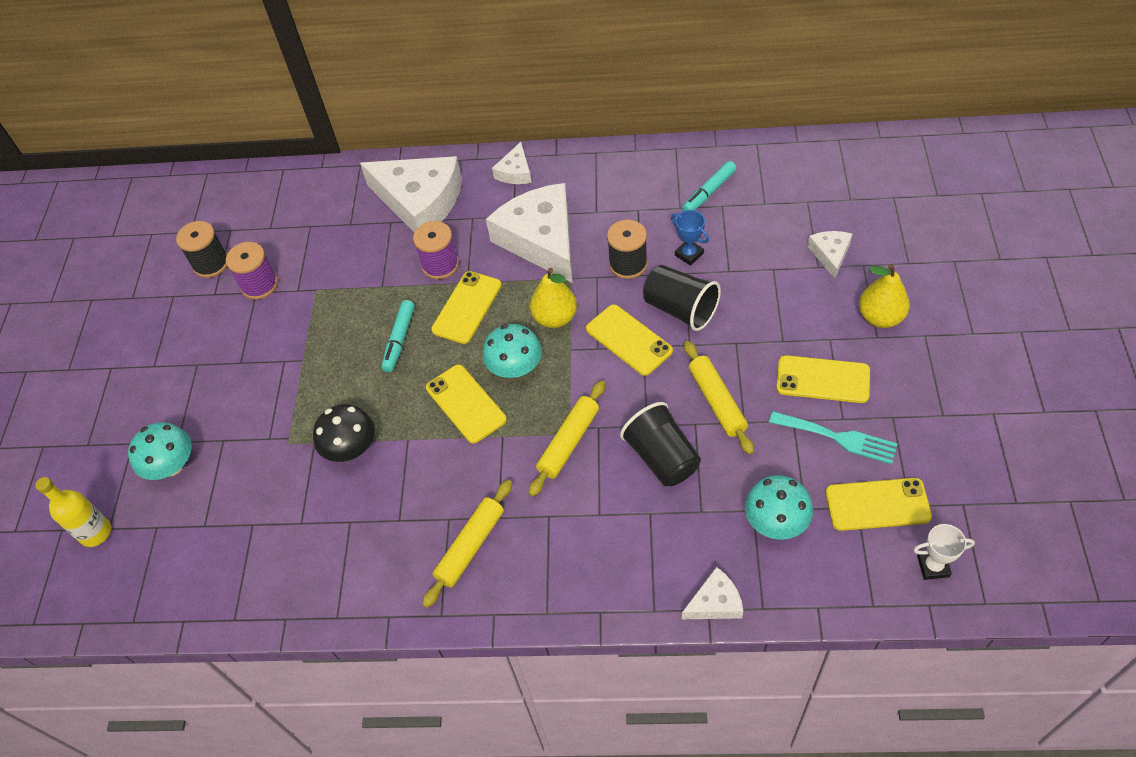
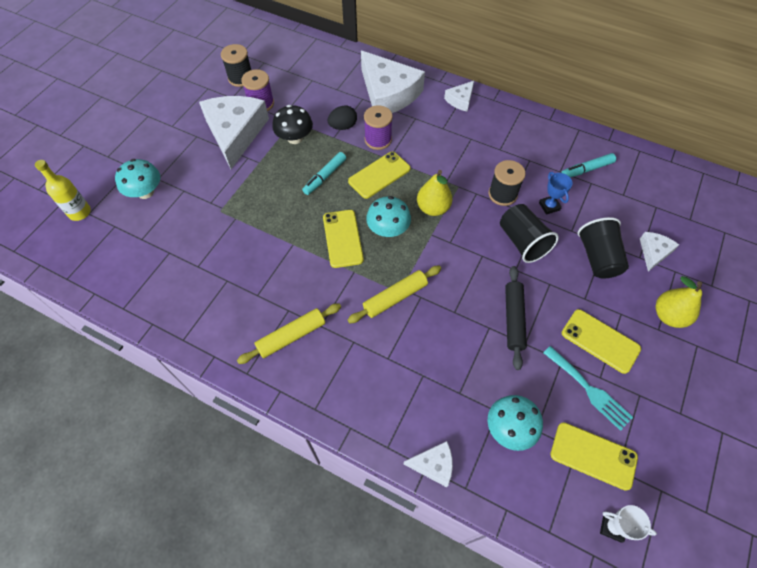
camera: 20 degrees right, 5 degrees up
black mushroom [313,404,375,462] -> black mushroom moved to [272,105,313,144]
white cheese [486,183,573,283] -> white cheese moved to [199,96,269,169]
yellow phone [586,304,673,376] -> none
black cup [620,402,701,486] -> black cup moved to [578,217,629,279]
yellow rolling pin [684,341,754,455] -> black rolling pin [505,266,527,370]
none -> black egg [327,106,357,130]

